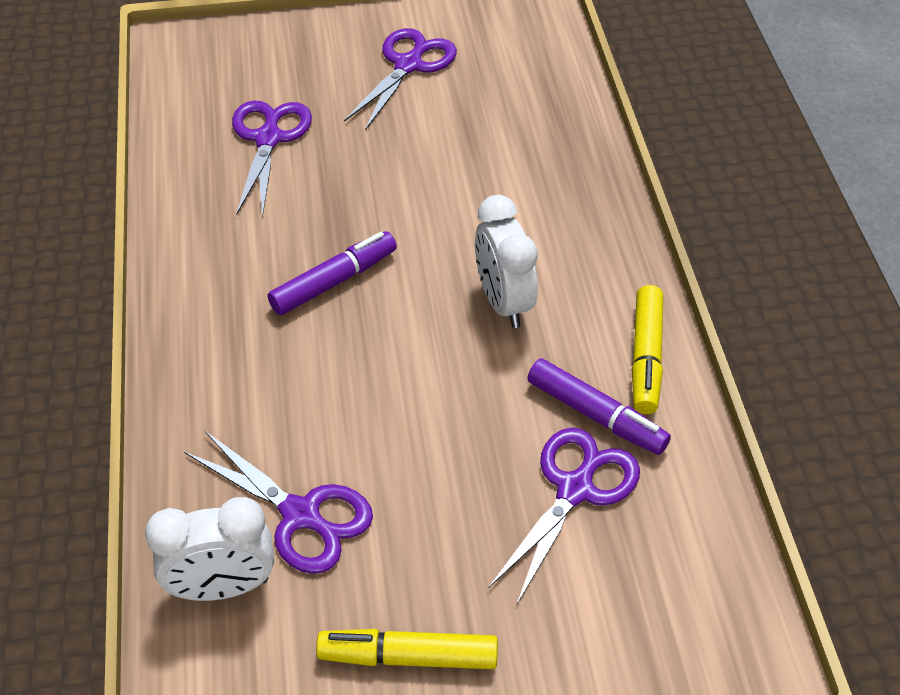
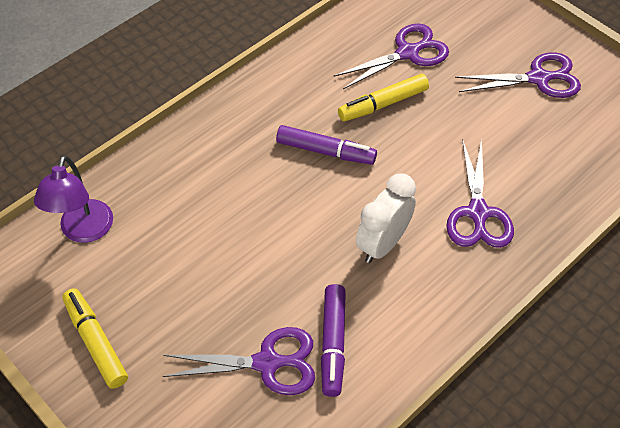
camera: 55 degrees right, 5 degrees up
white clock [145,497,274,601] -> purple lamp [34,155,113,243]
purple scissors [184,430,373,574] -> purple scissors moved to [446,139,514,248]
yellow marker [632,285,663,414] -> yellow marker moved to [338,74,429,121]

